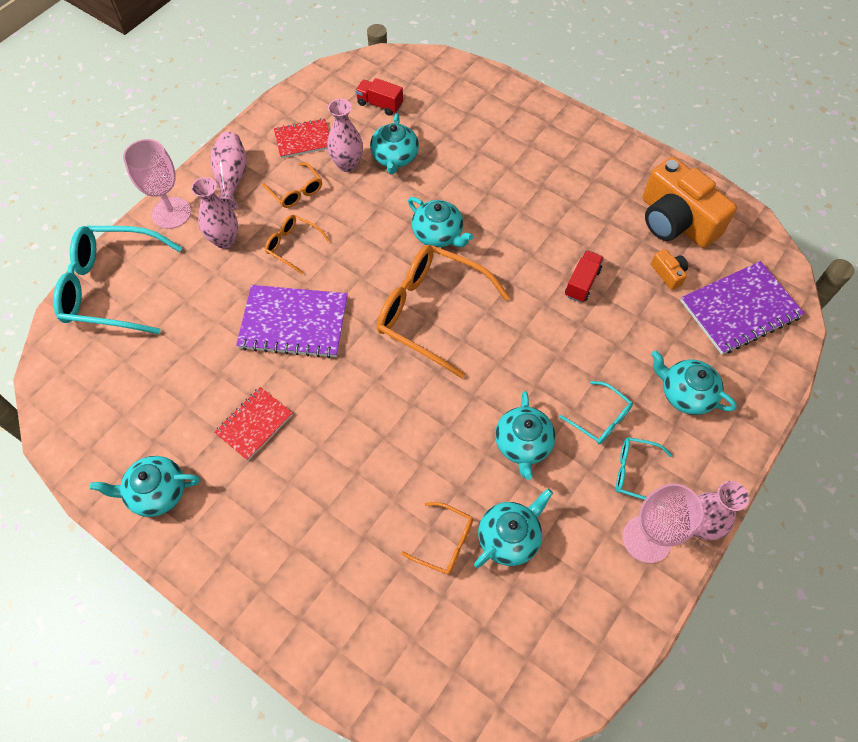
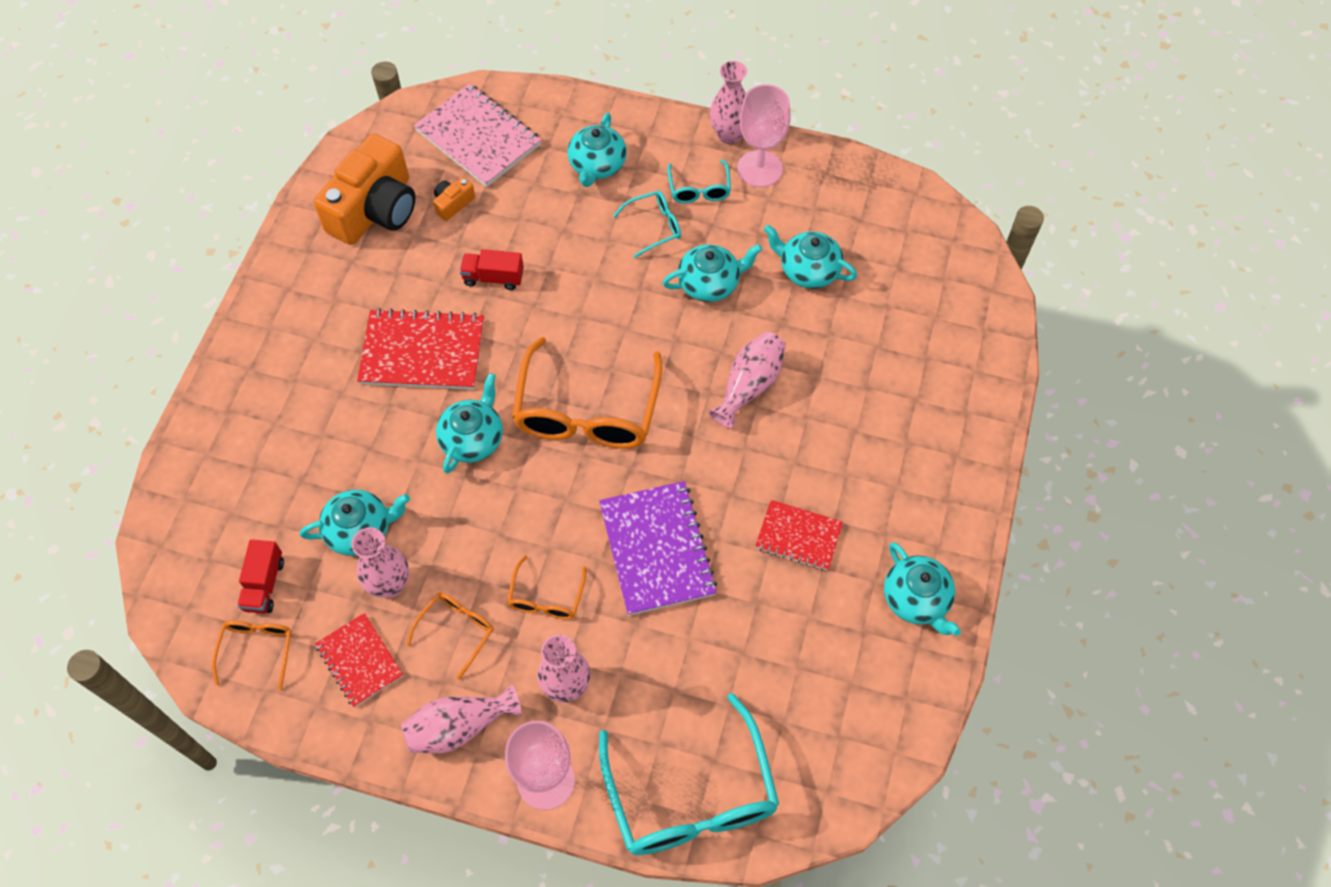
camera: 110 degrees left, 0 degrees up
orange glasses [401,502,473,575] -> orange glasses moved to [212,621,292,691]
turquoise glasses [559,381,633,444] -> turquoise glasses turned 45 degrees clockwise [613,191,681,258]
purple notebook [681,261,805,355] -> pink notebook [414,83,541,187]
none -> red notebook [357,308,484,390]
none -> pink vase [709,332,786,429]

